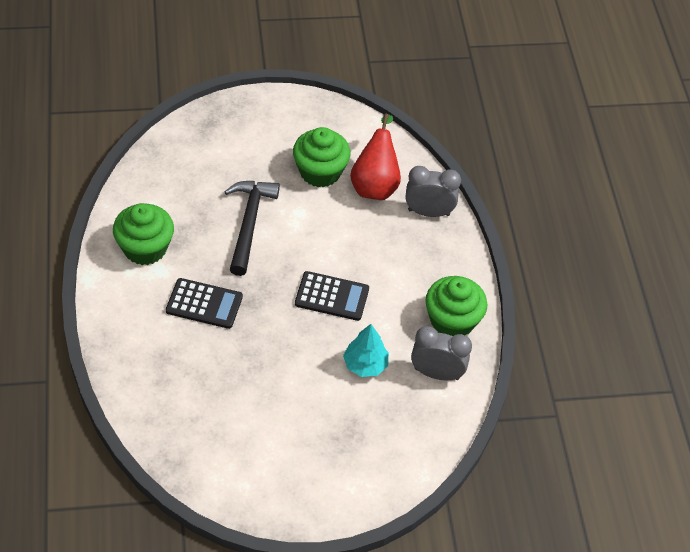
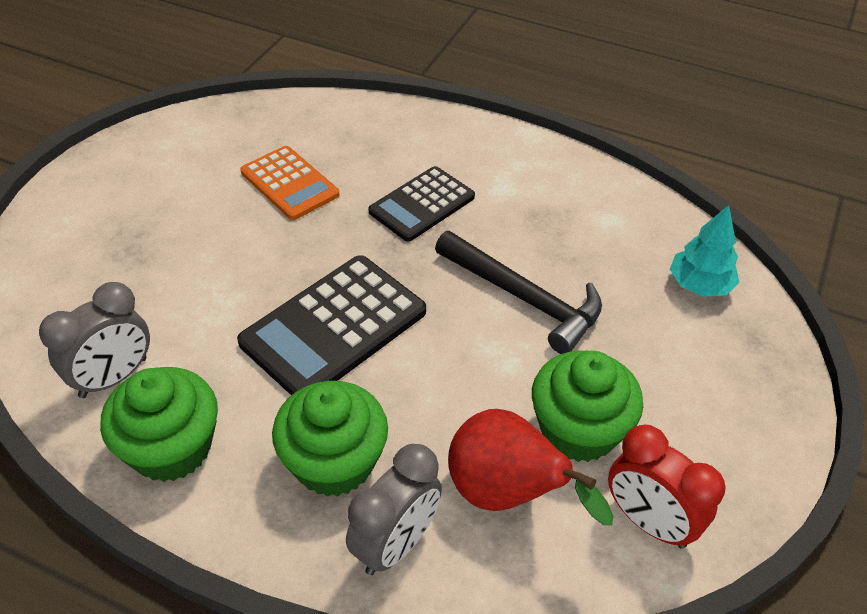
camera: 125 degrees right, 5 degrees down
green cupcake [113,203,174,265] -> green cupcake moved to [272,381,388,497]
black calculator [295,271,369,321] -> black calculator [237,255,426,395], size x1.53
turquoise tree [343,324,389,377] -> turquoise tree moved to [670,205,739,297]
none -> orange calculator [240,146,340,220]
none -> red clock [608,425,726,549]

